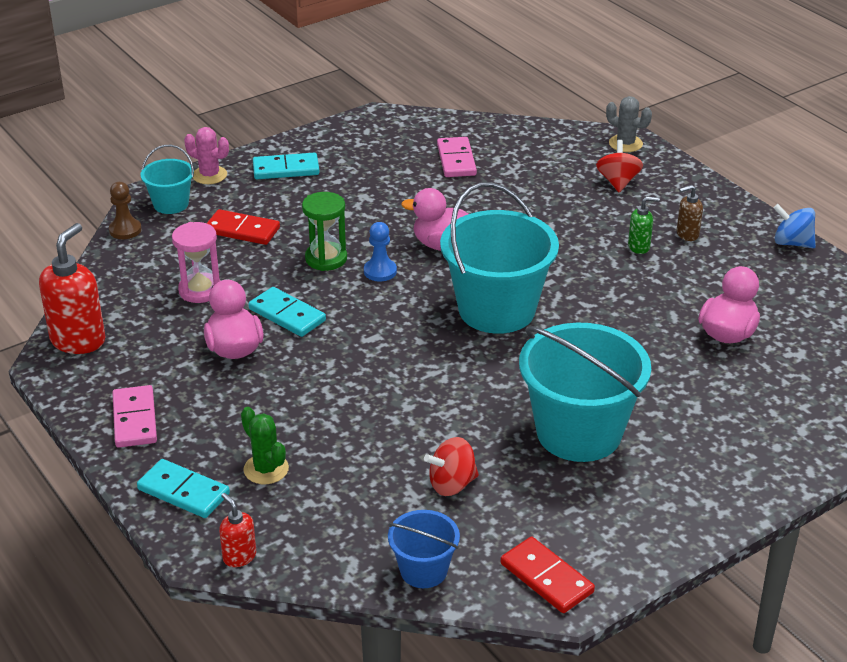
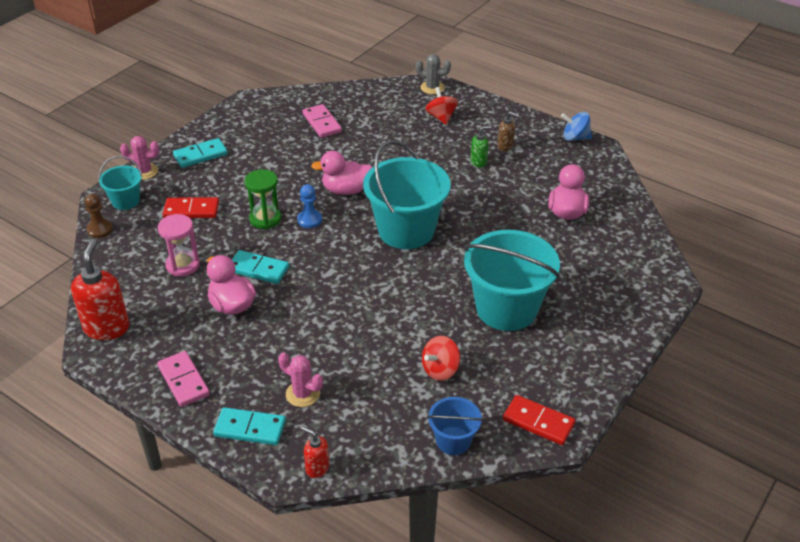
camera: 20 degrees left, 5 degrees up
green cactus [241,407,289,484] -> pink cactus [278,353,323,407]
brown soap dispenser [676,185,703,241] -> brown soap dispenser turned 120 degrees counterclockwise [498,111,519,151]

